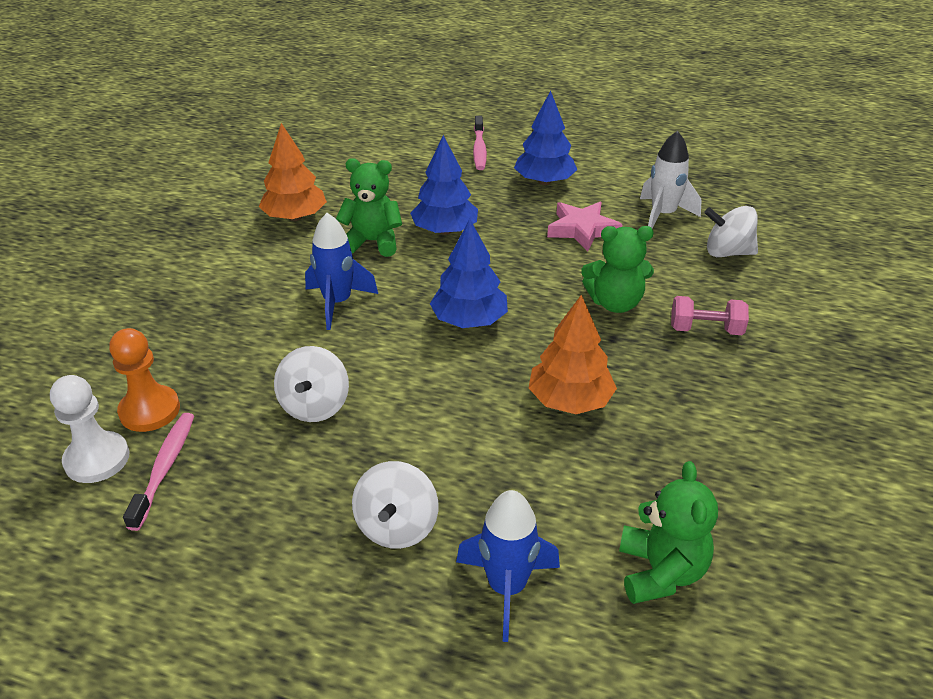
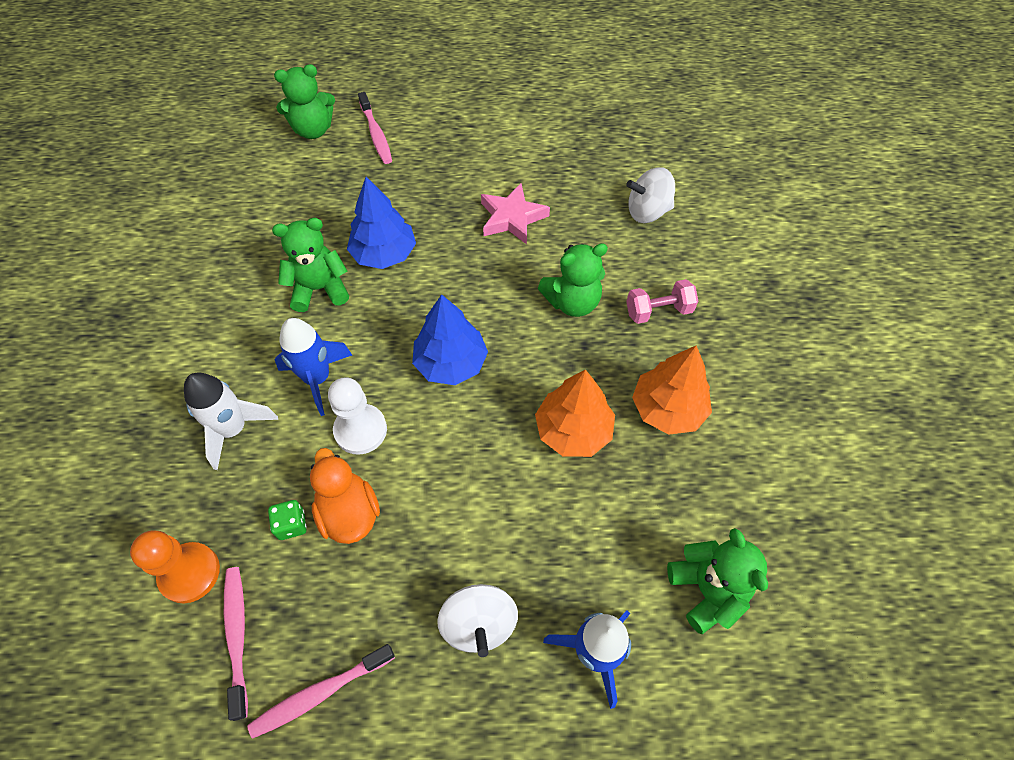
camera: 20 degrees left, 20 degrees up
white pawn [50,375,130,483] -> white pawn moved to [328,377,387,455]
orange tree [259,123,327,221] -> orange tree moved to [632,345,712,435]
white spinning top [274,346,349,422] -> orange duck [310,448,380,544]
blue tree [514,91,577,185] -> none
white rocket [640,131,701,228] -> white rocket moved to [184,372,278,470]
none -> pink toothbrush [247,644,395,739]
none -> green dice [268,500,307,540]
none -> green teddy bear [274,64,335,139]

